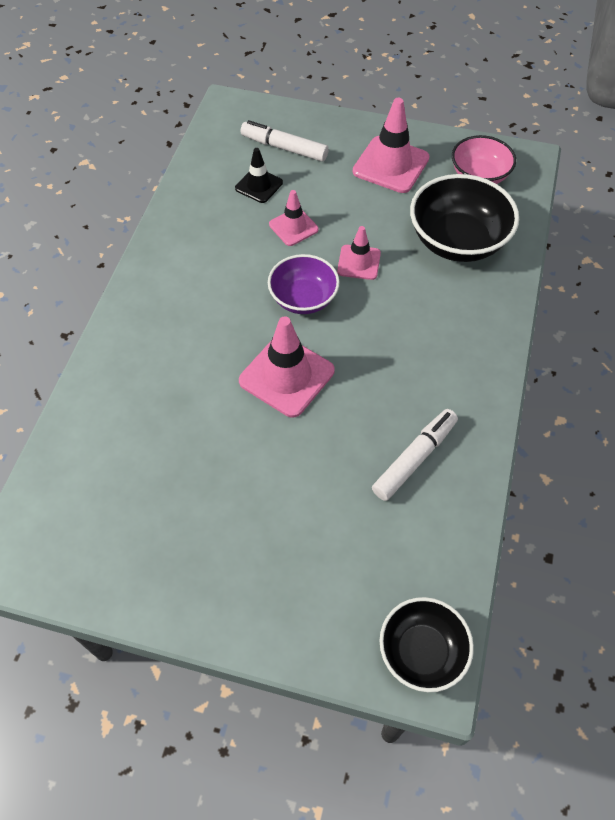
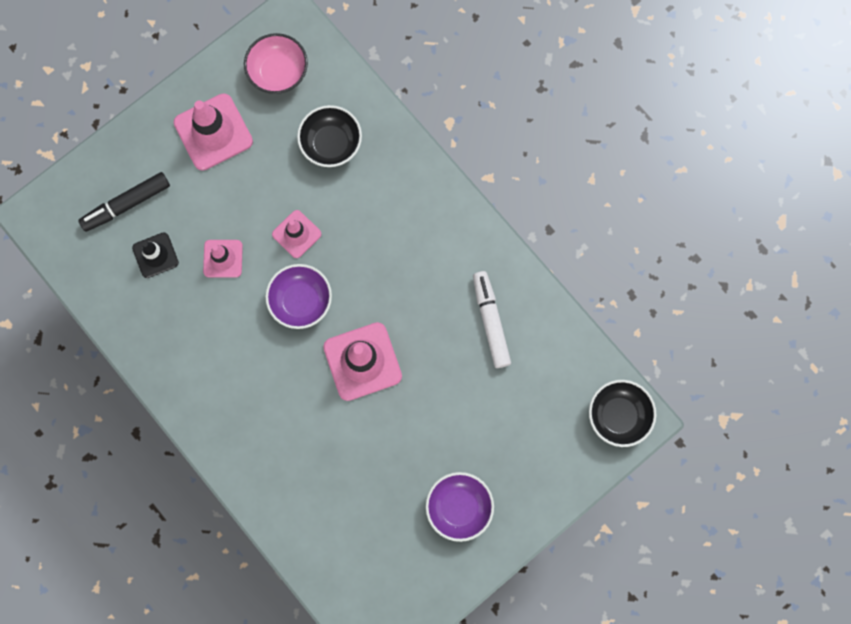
camera: 55 degrees left, 20 degrees up
white marker [240,120,329,162] -> black marker [78,172,170,232]
black bowl [410,174,519,262] -> black bowl [297,105,362,167], size x0.64
none -> purple bowl [426,472,494,542]

